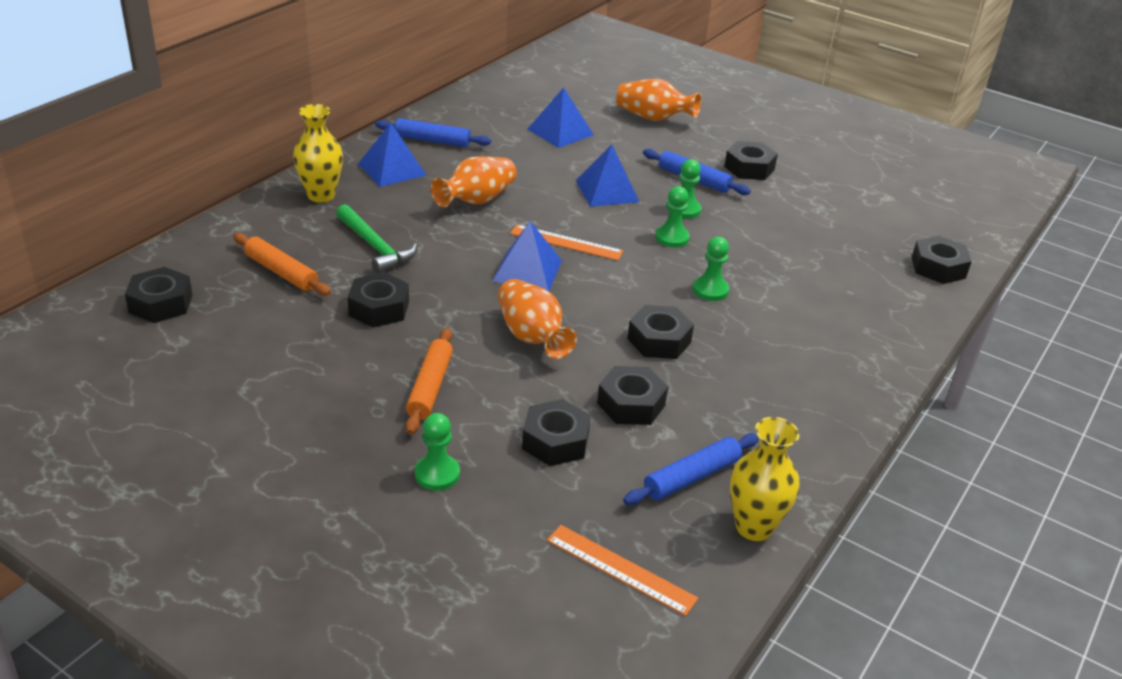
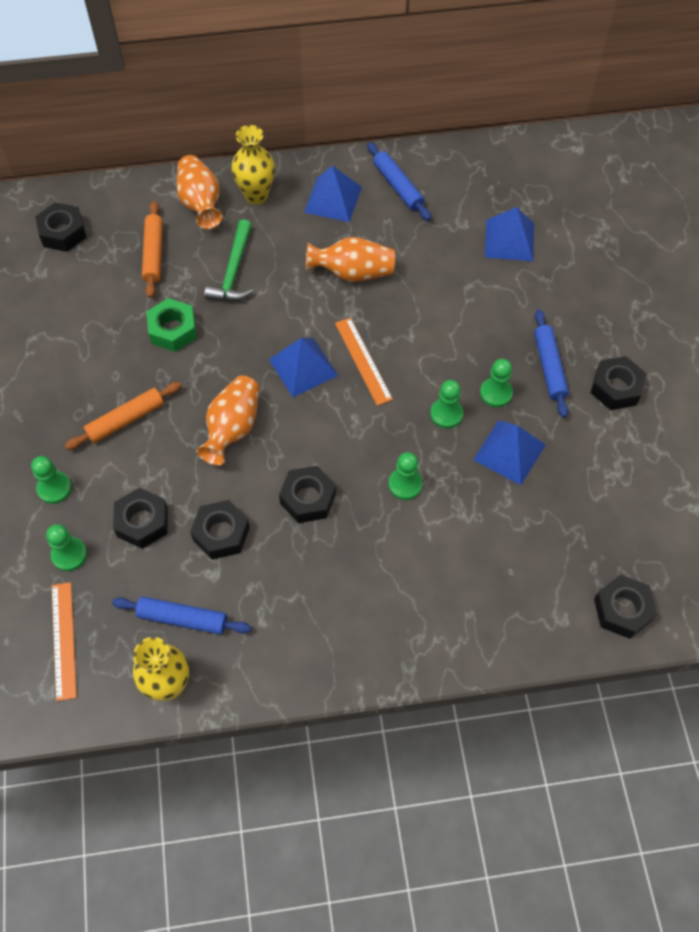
camera: 50 degrees right, 25 degrees up
black nut [348,272,409,328] -> green nut [146,298,197,352]
blue pyramid [576,145,639,207] -> blue pyramid moved to [473,420,545,485]
orange vase [617,79,701,121] -> orange vase moved to [176,155,223,229]
none -> green pawn [46,524,87,571]

